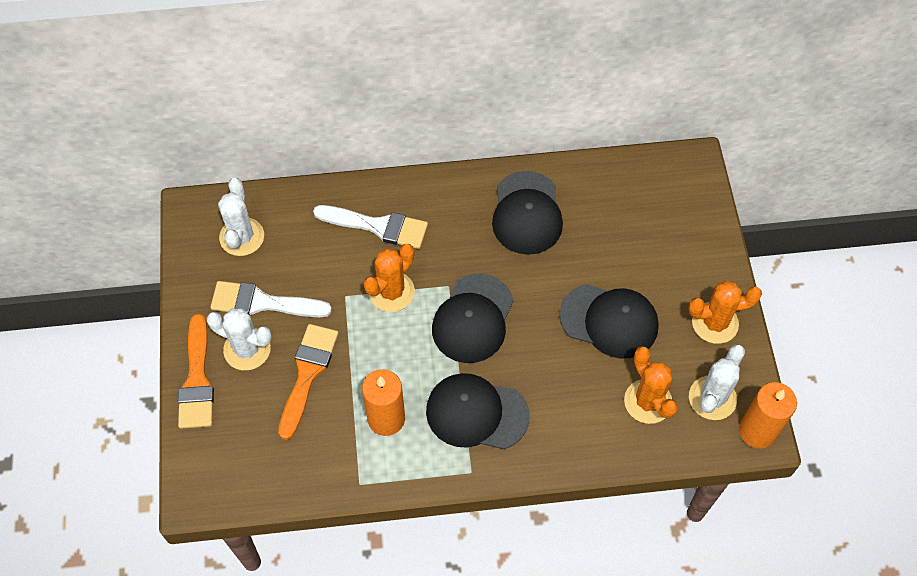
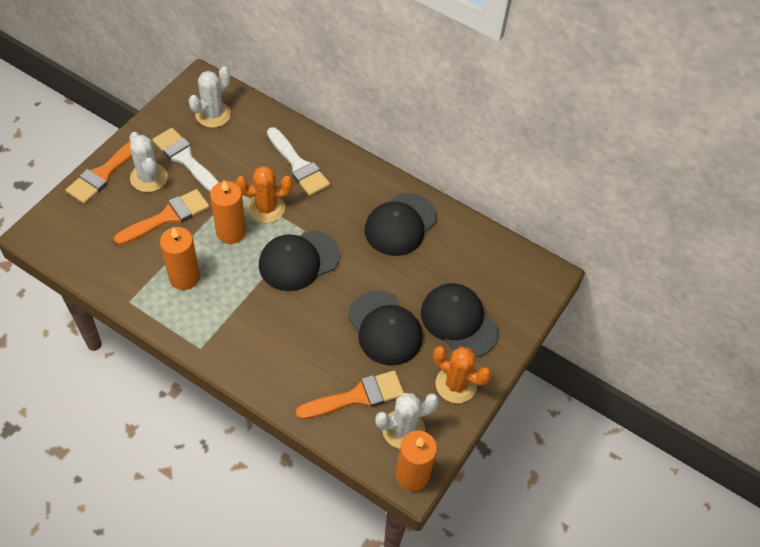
camera: 35 degrees right, 5 degrees down
black cap [426,373,530,449] -> black cap moved to [421,283,499,357]
orange cactus [624,346,678,424] -> orange brush [295,370,404,420]
none -> orange candle [210,181,246,244]

